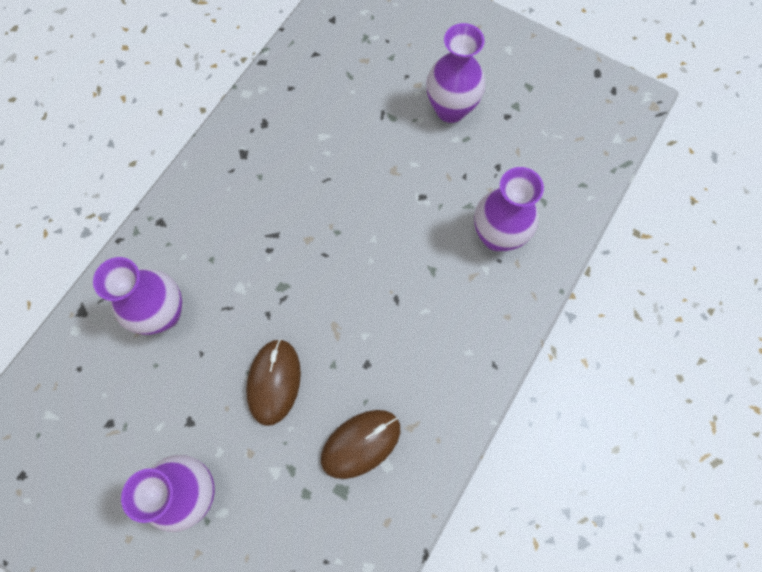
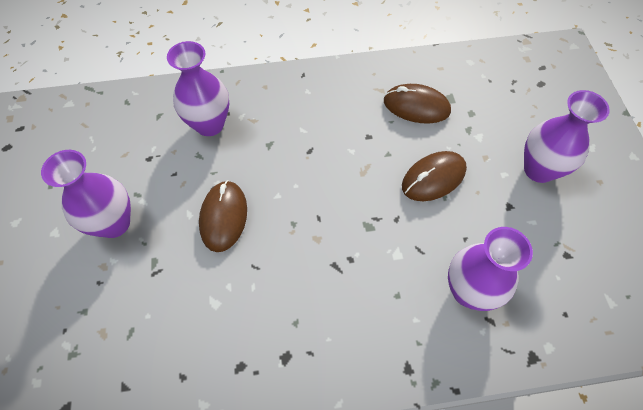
camera: 130 degrees left, 10 degrees down
none -> brown mouse [199,180,247,252]

